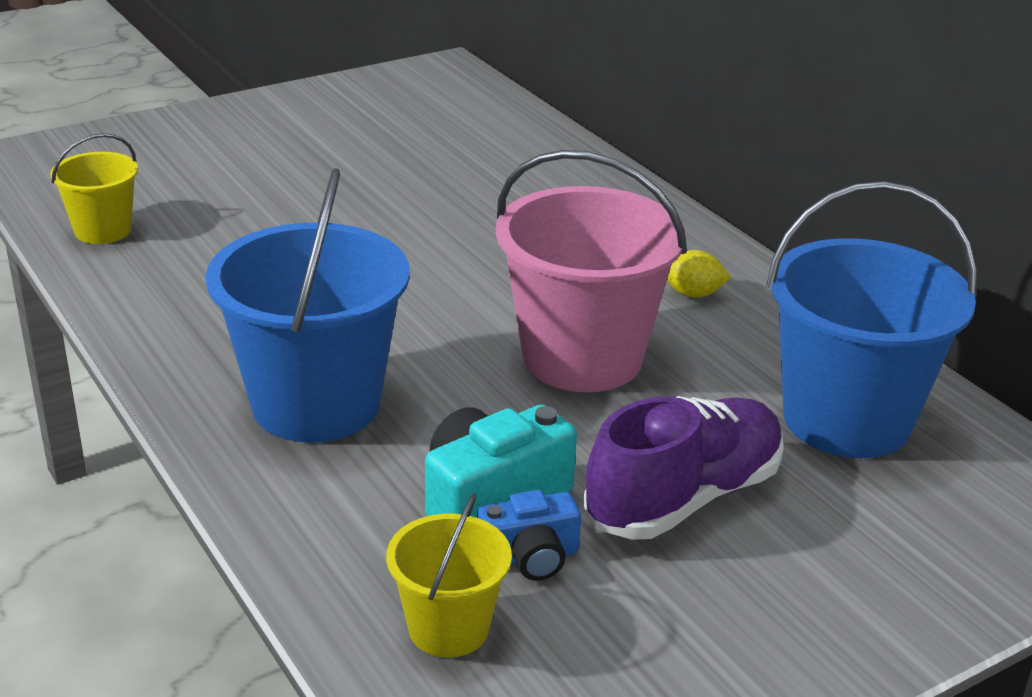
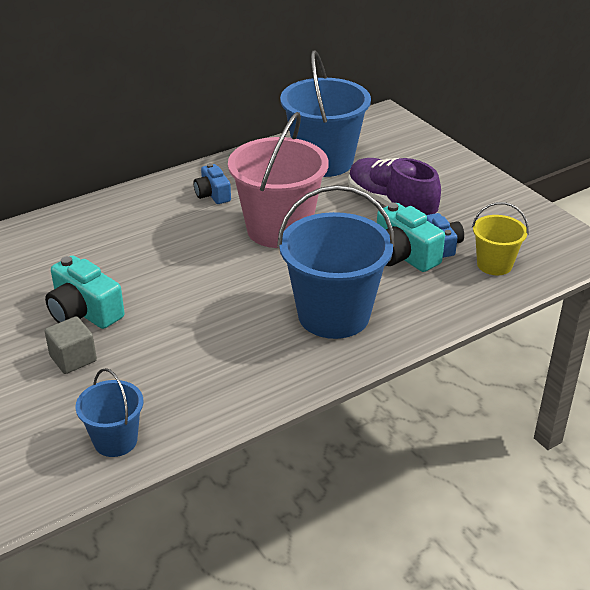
camera: 90 degrees left, 5 degrees up
yellow bucket [50,133,138,244] -> blue bucket [75,368,143,457]
yellow lemon [667,250,731,298] -> blue camera [194,163,231,204]
none -> grey cube [44,316,97,374]
none -> turquoise camera [45,255,125,329]

